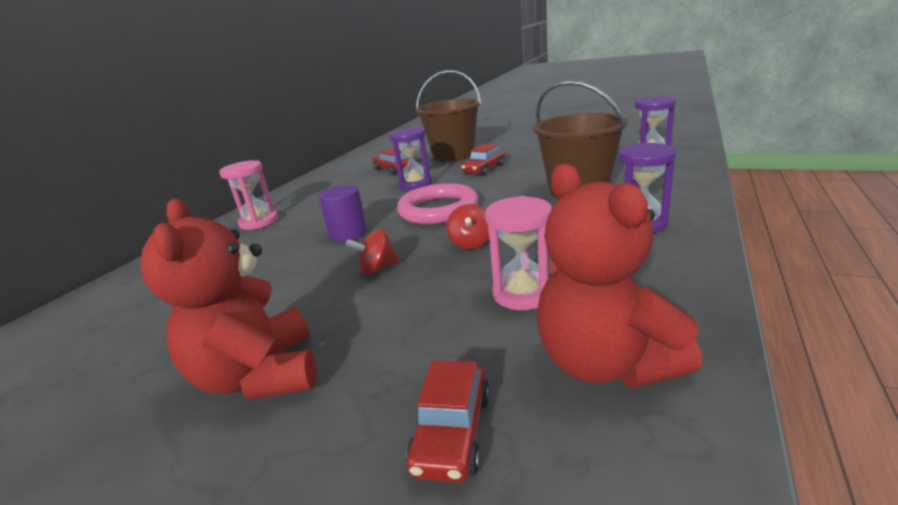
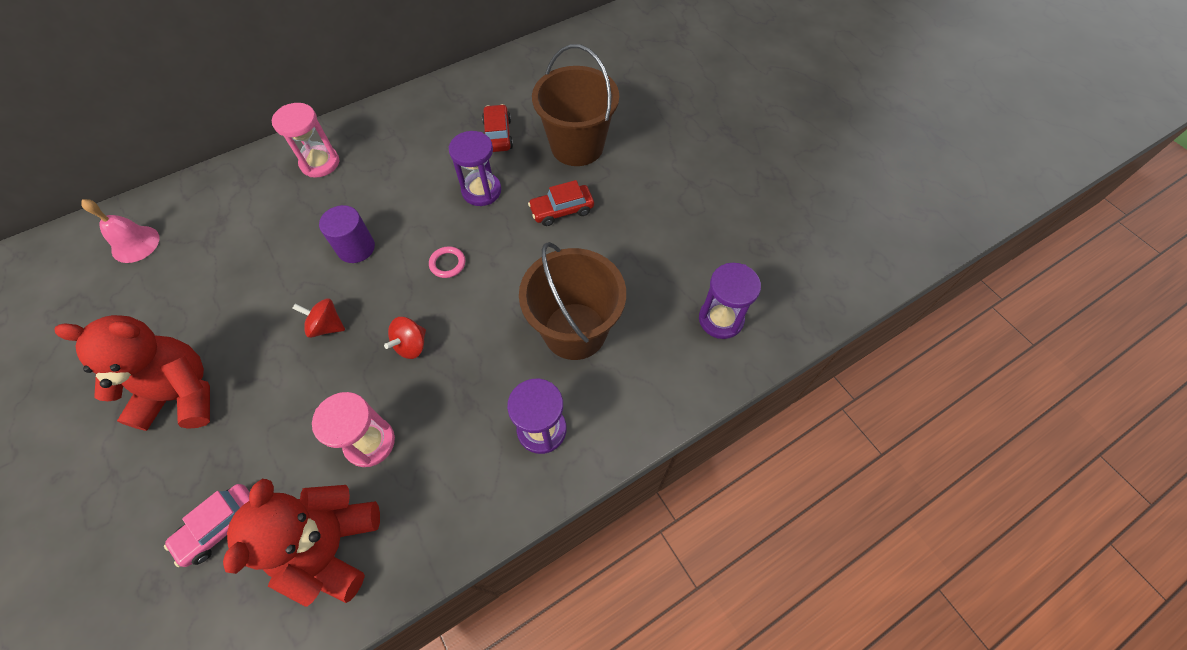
camera: 30 degrees right, 35 degrees up
red teddy bear [140,199,317,400] -> red teddy bear turned 75 degrees clockwise [55,315,210,431]
pink ring [397,183,478,224] -> pink ring [429,246,465,278], size x0.42
red car [406,360,490,483] -> pink car [164,484,250,567]
none -> pink bell [81,199,159,263]

